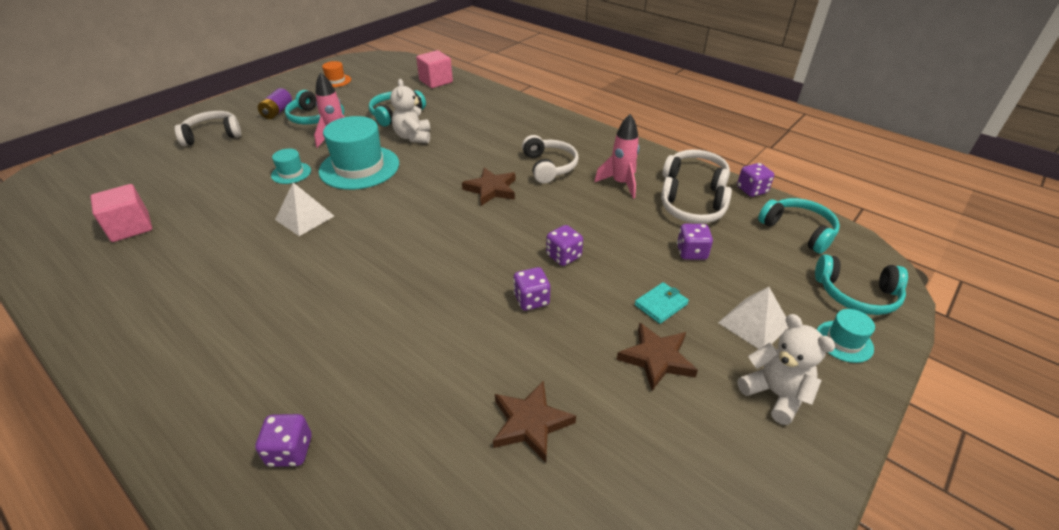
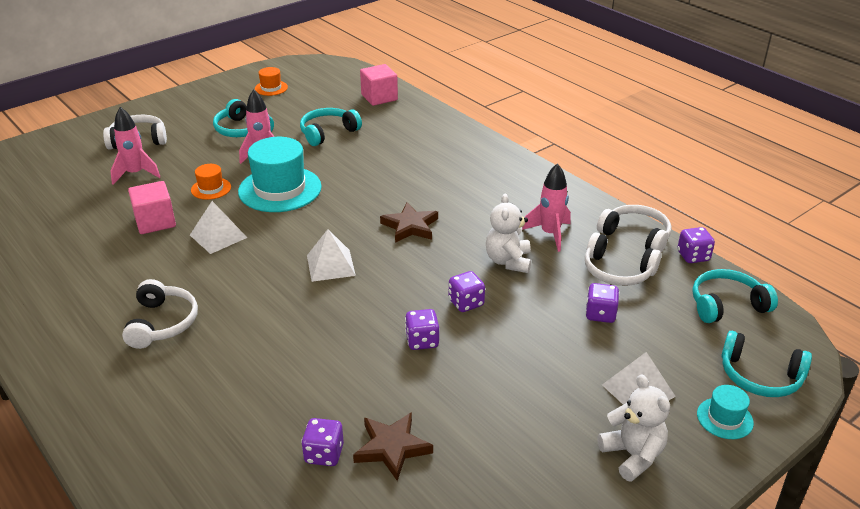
camera: 10 degrees right, 5 degrees down
pink cube [90,184,152,242] -> pink cube moved to [128,181,176,234]
purple dice [255,414,312,467] -> purple dice moved to [301,418,344,466]
purple battery [258,88,292,119] -> none
turquoise hat [271,149,311,184] -> orange hat [191,164,231,200]
white teddy bear [390,79,430,143] -> white teddy bear moved to [486,193,531,273]
white headphones [522,135,579,183] -> white headphones moved to [122,279,198,349]
brown star [617,322,698,391] -> none
turquoise wallet [635,282,689,324] -> none
turquoise headphones [758,198,840,254] -> turquoise headphones turned 75 degrees counterclockwise [692,269,778,323]
none -> pink rocket [111,107,160,185]
none -> white pyramid [307,229,356,282]

